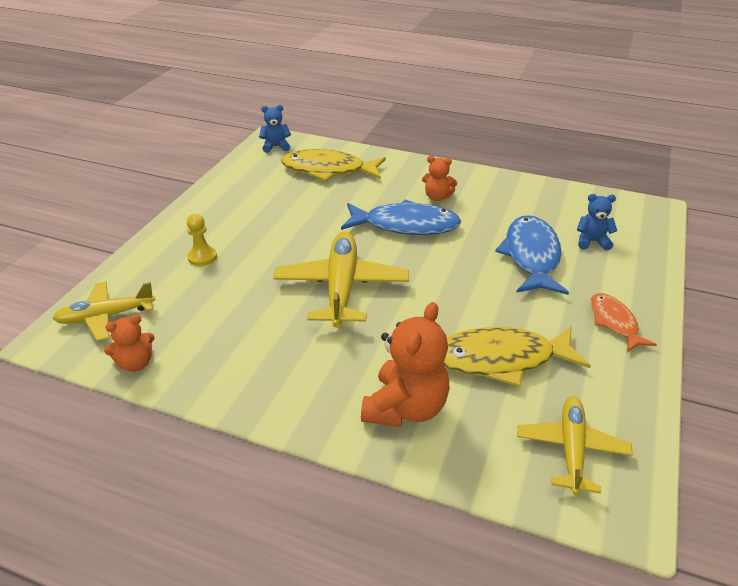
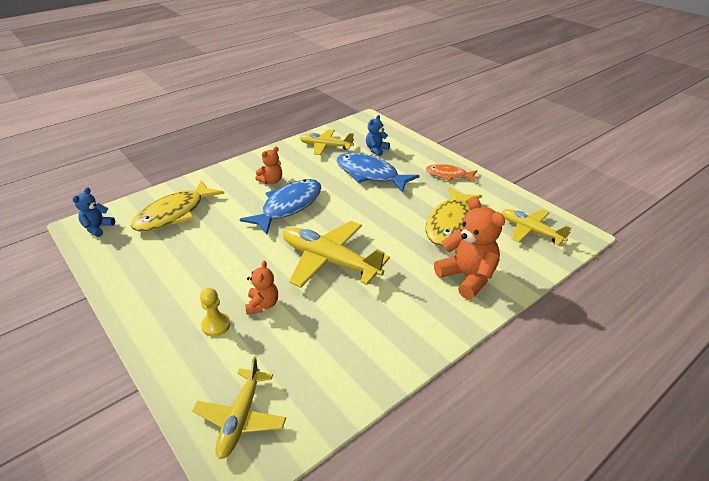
camera: 60 degrees left, 0 degrees up
orange teddy bear [104,315,155,372] -> orange teddy bear moved to [245,261,278,315]
none -> yellow plane [300,129,354,155]

